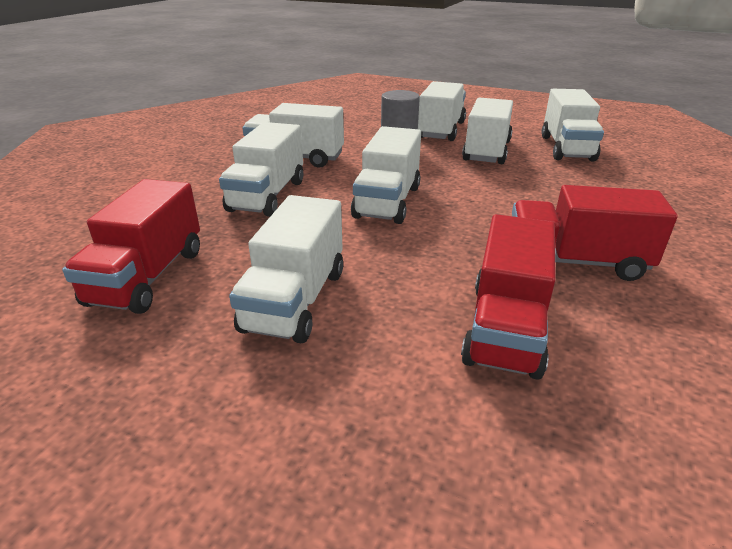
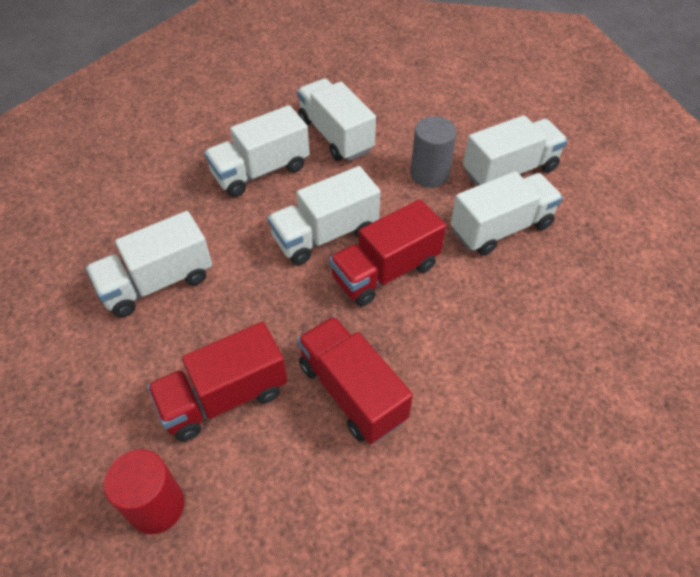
camera: 45 degrees right, 20 degrees up
red truck [62,179,200,314] -> red truck moved to [329,199,446,306]
white truck [542,89,604,162] -> none
none -> red cylinder [104,449,184,534]

